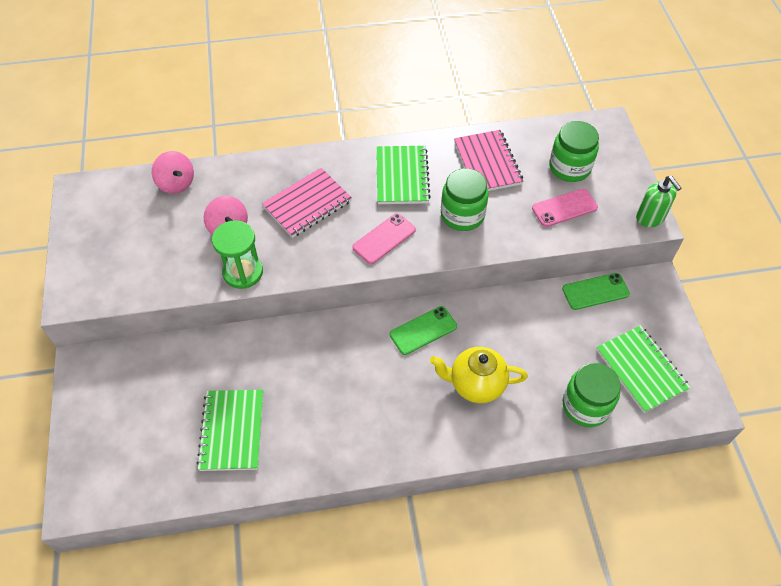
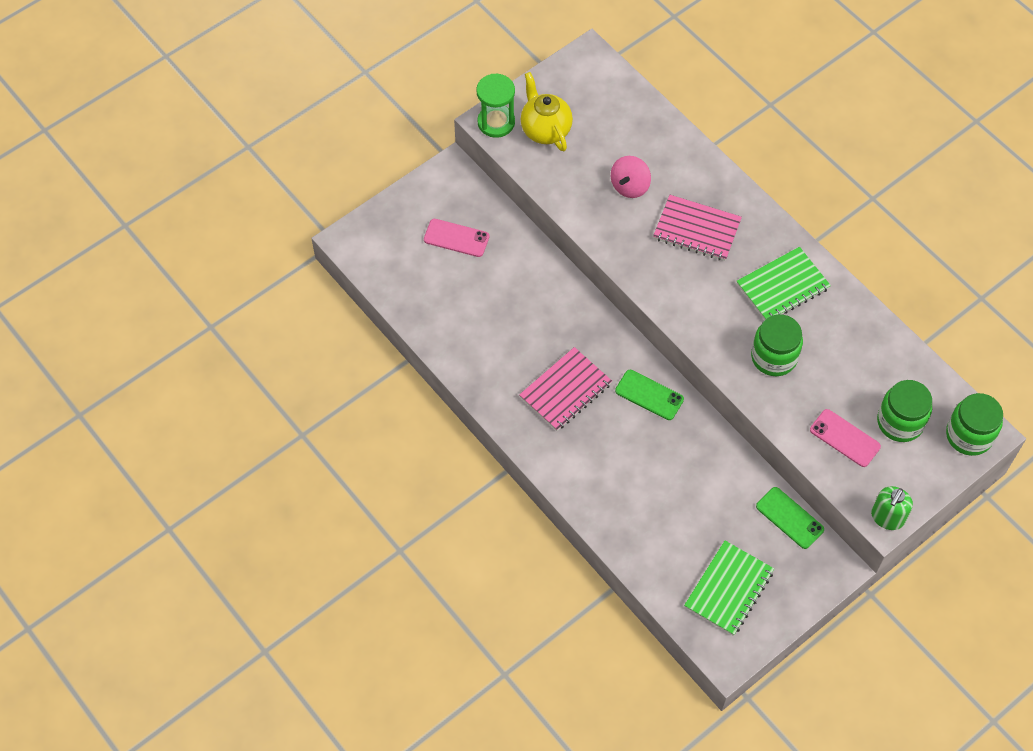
camera: 60 degrees right, 5 degrees up
pink spinning top [152,151,194,194] -> none
green notebook [196,390,263,471] -> none
green hourglass [212,220,263,289] -> green hourglass moved to [476,74,515,138]
pink phone [352,213,416,264] -> pink phone moved to [424,219,489,257]
yellow teapot [430,347,528,403] -> yellow teapot moved to [521,72,573,151]
pink notebook [454,130,523,191] -> pink notebook moved to [519,347,612,431]
green jar [563,363,621,427] -> green jar moved to [946,393,1003,456]

